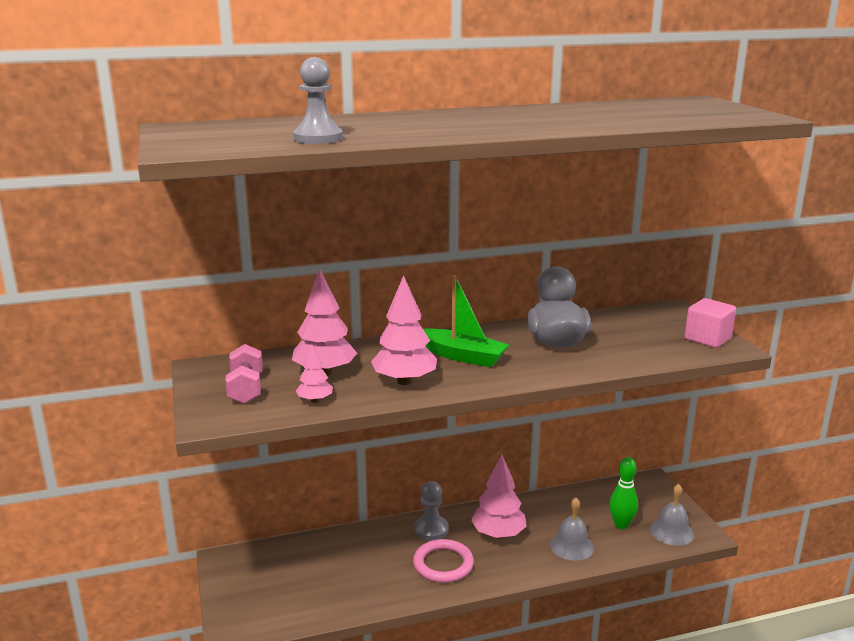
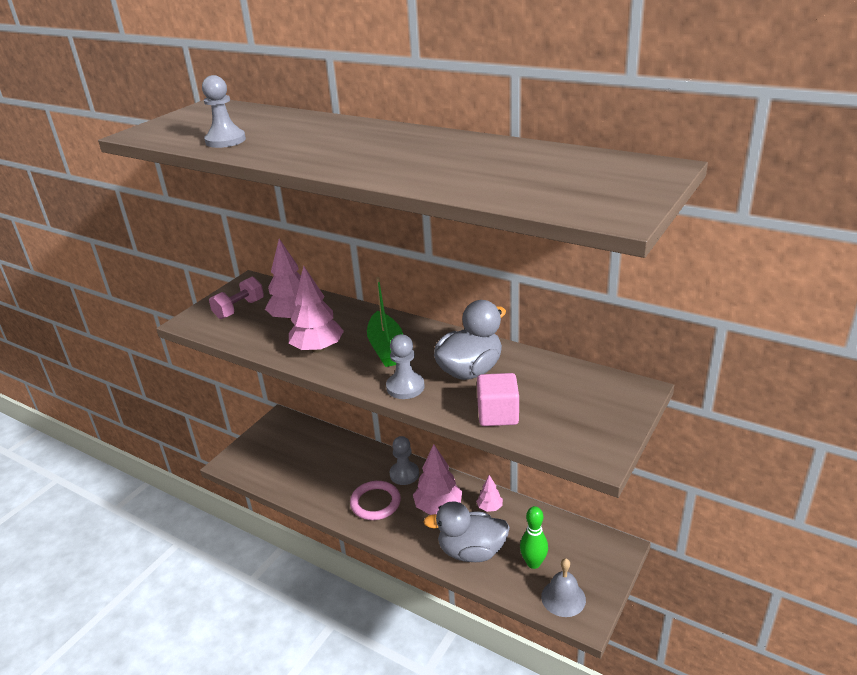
camera: 50 degrees right, 10 degrees up
pink tree [296,344,333,403] -> pink tree moved to [476,475,503,512]
grey bell [550,498,594,561] -> grey duck [423,501,510,562]
pink cube [685,298,736,348] -> pink cube moved to [477,373,519,426]
none -> grey pawn [386,334,425,399]

